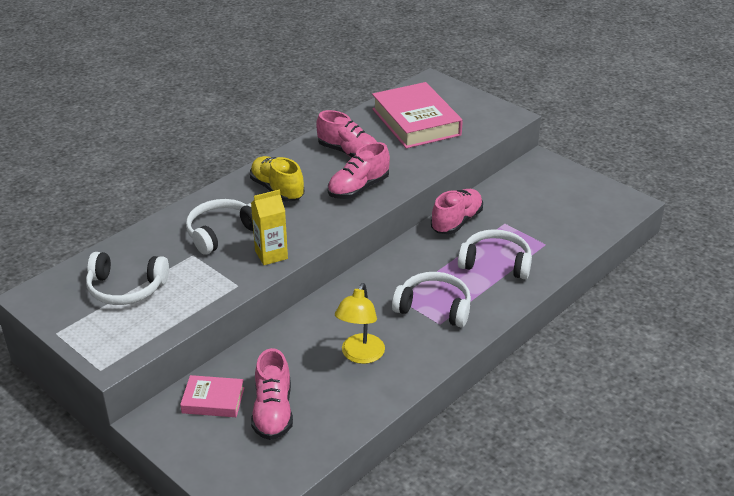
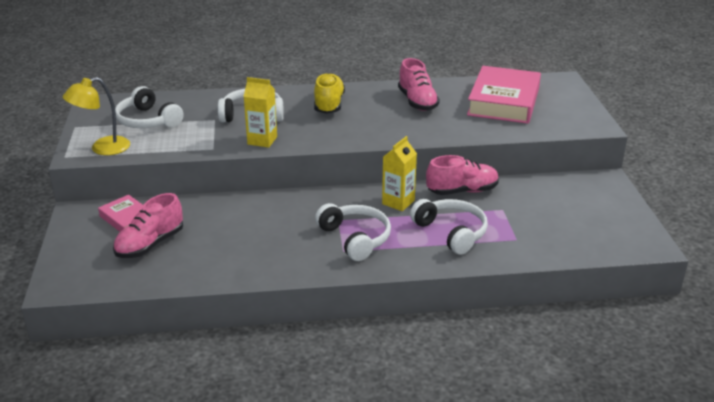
camera: 40 degrees right, 5 degrees down
pink shoe [328,142,390,199] -> none
yellow lamp [335,283,385,364] -> yellow lamp moved to [63,77,130,155]
none -> yellow carton [382,136,417,211]

